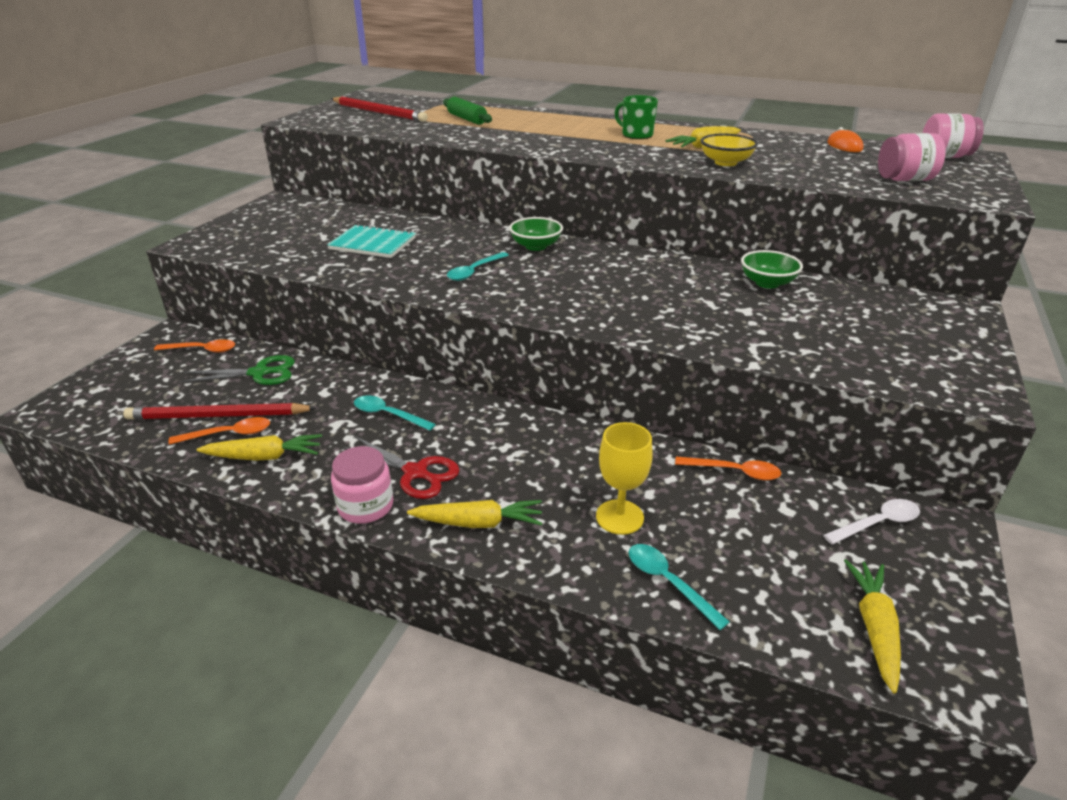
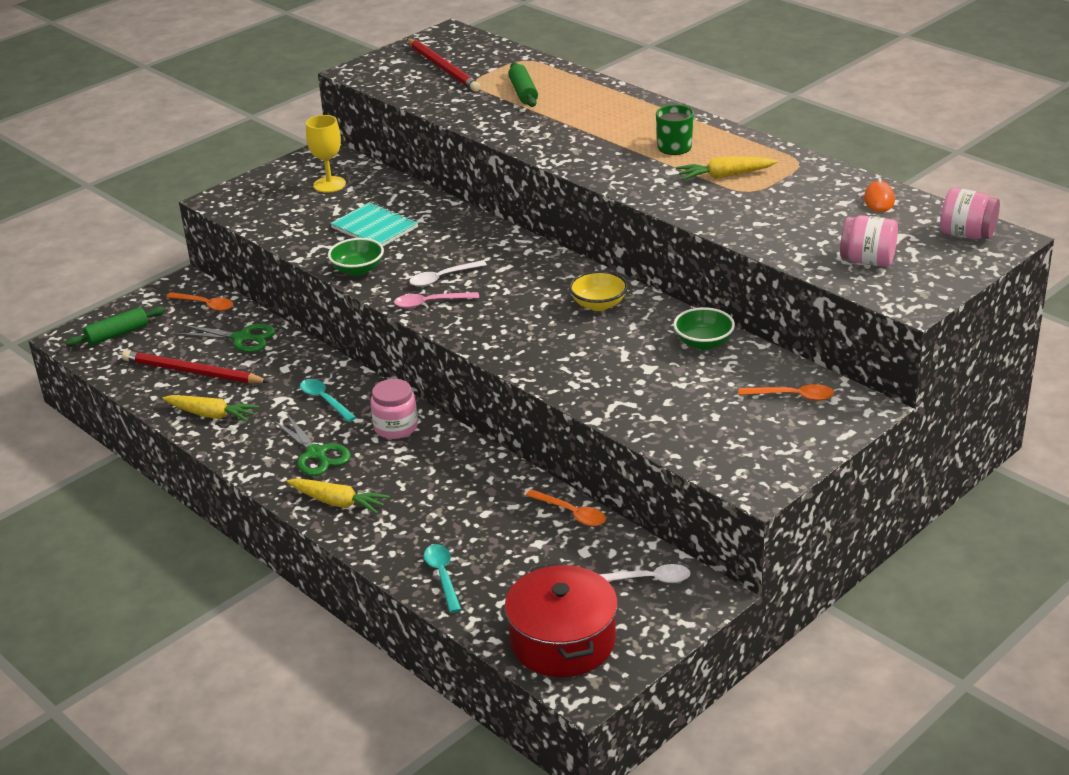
camera: 25 degrees right, 0 degrees up
orange spoon [168,417,270,445] -> orange spoon moved to [738,384,834,401]
pink jar [331,446,394,524] -> pink jar moved to [371,379,418,439]
red scissors [344,436,460,499] -> green scissors [273,413,351,476]
turquoise spoon [447,252,509,281] -> white spoon [409,260,487,287]
green bowl [509,217,563,251] -> green bowl moved to [328,238,384,276]
yellow goblet [596,422,653,535] -> yellow goblet moved to [306,115,346,193]
yellow bowl [701,134,758,166] -> yellow bowl moved to [569,271,628,311]
yellow carrot [844,559,901,693] -> red pot [505,563,618,677]
none -> green rolling pin [65,306,165,346]
none -> pink spoon [394,292,479,308]

